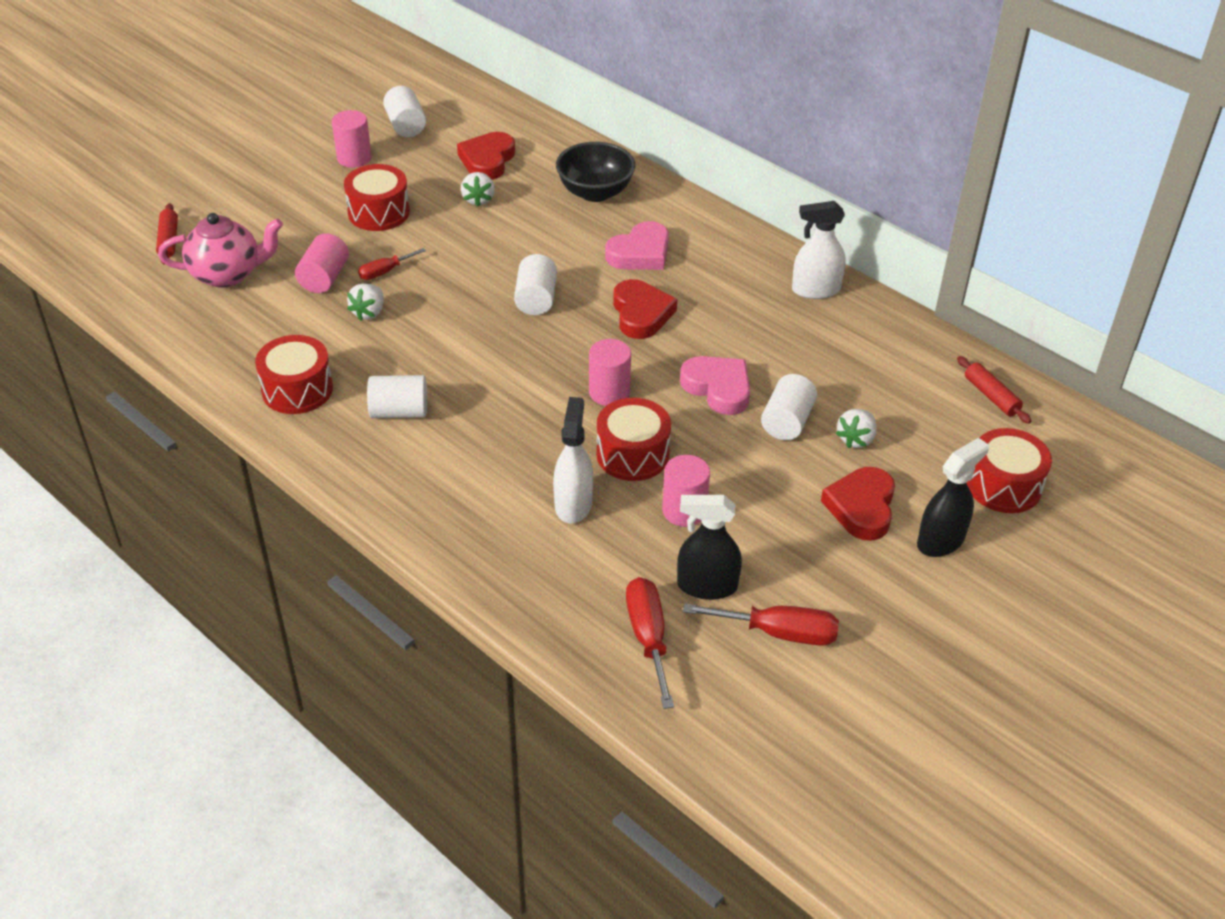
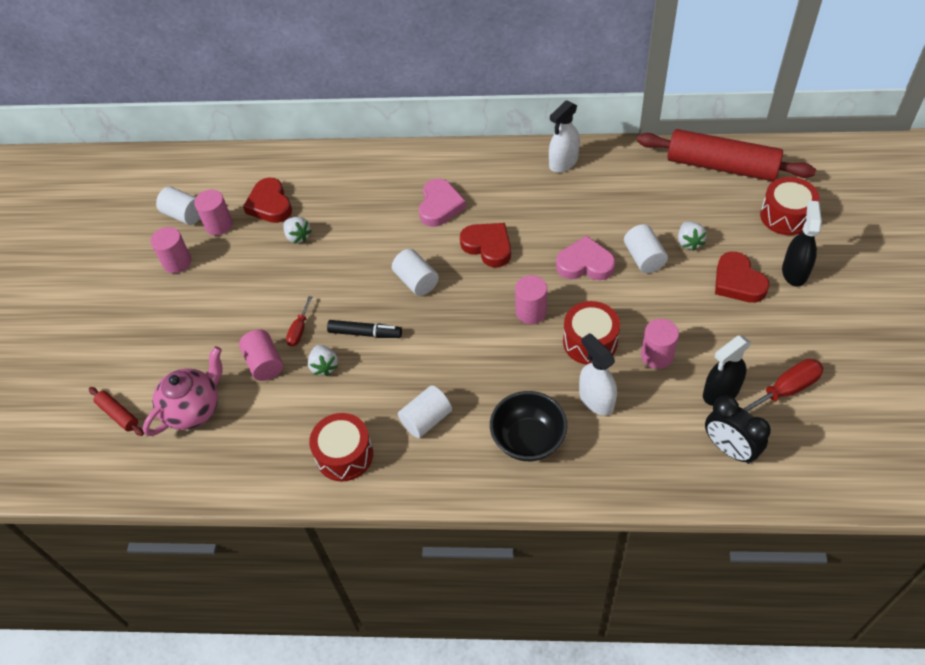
camera: 35 degrees left, 10 degrees up
red drum [344,164,410,231] -> none
black bowl [556,142,635,202] -> black bowl moved to [490,391,567,461]
red screwdriver [626,577,674,709] -> black clock [705,396,771,464]
red rolling pin [957,356,1031,424] -> red rolling pin [637,129,816,181], size x2.35
none -> pink cylinder [194,190,233,235]
none -> black marker [327,320,402,338]

